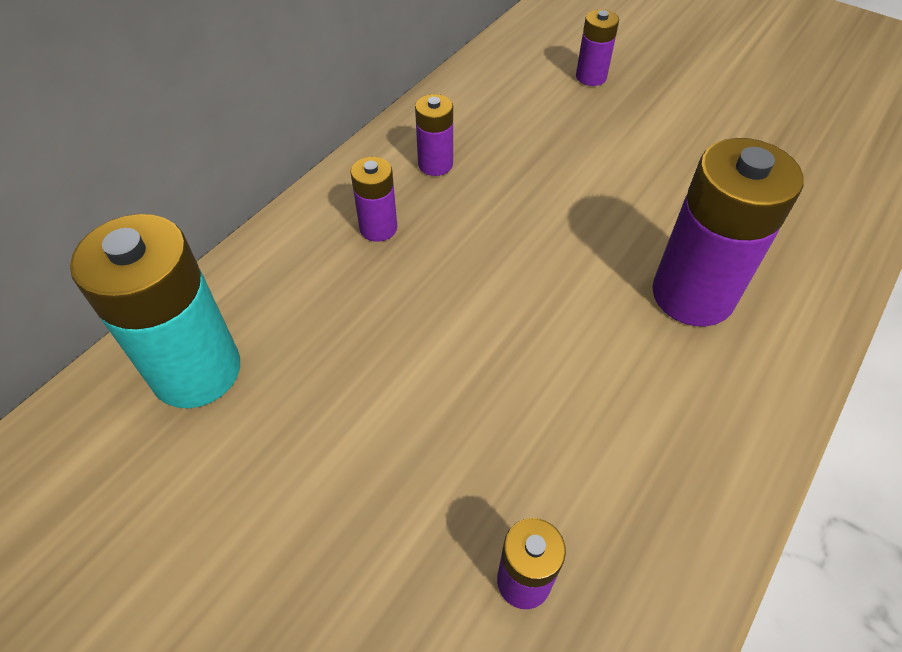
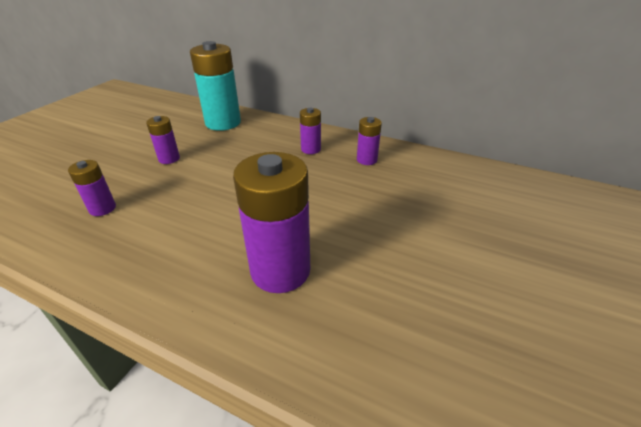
camera: 80 degrees right, 15 degrees down
purple battery [576,9,619,86] -> purple battery moved to [146,116,180,164]

